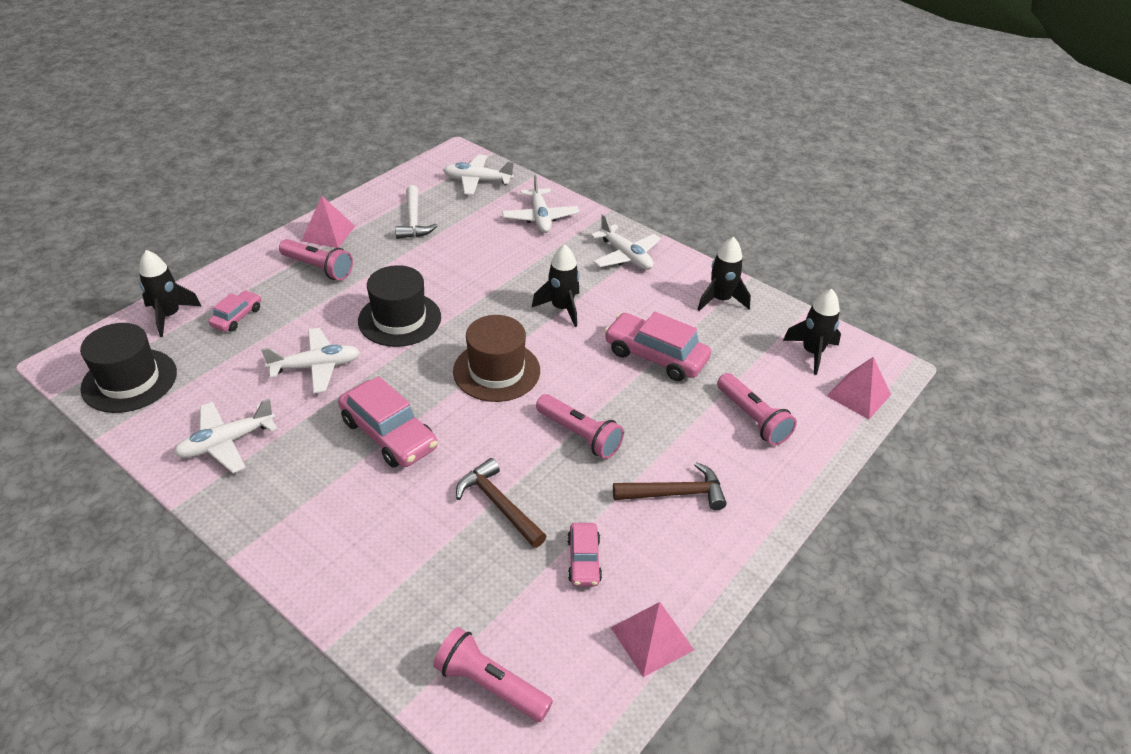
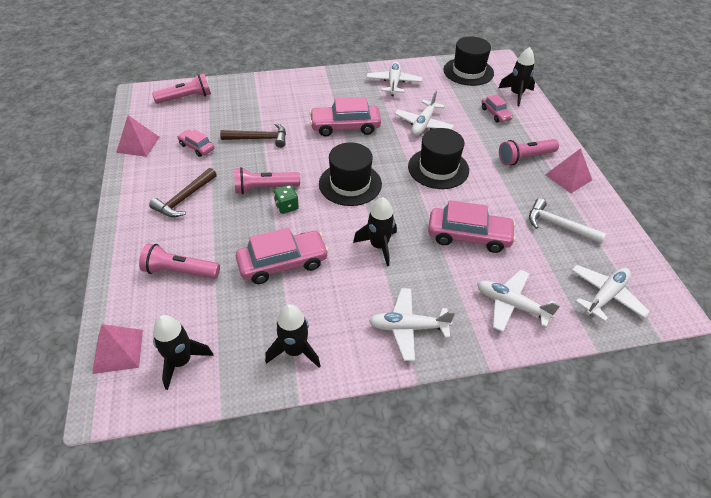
camera: 130 degrees right, 5 degrees up
brown hat [453,315,540,402] -> black hat [319,142,382,206]
none -> green dice [274,185,299,214]
none -> pink car [428,200,516,253]

